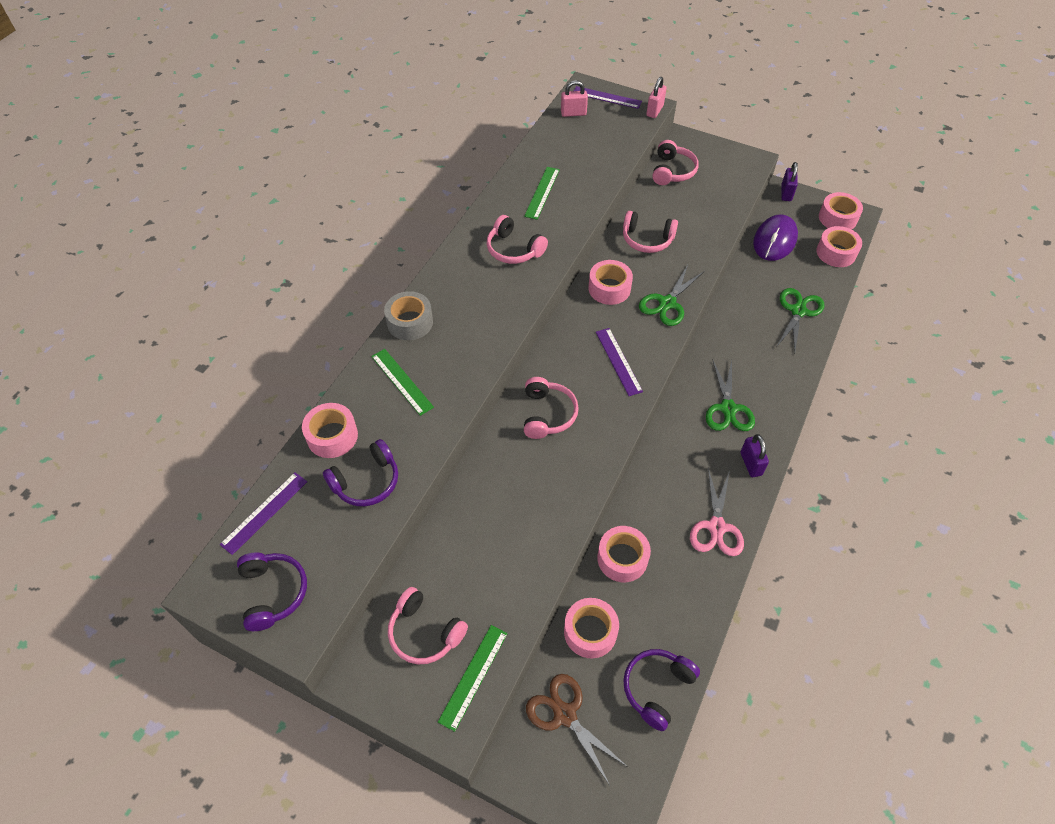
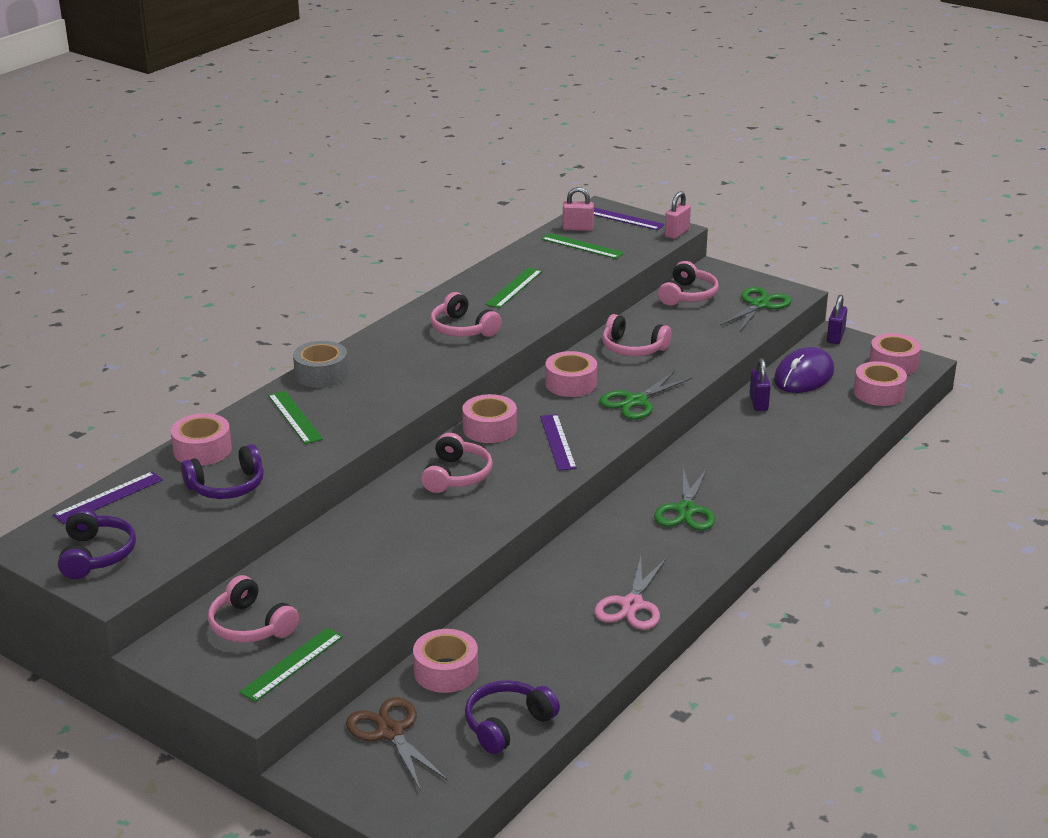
camera: 10 degrees right, 25 degrees down
pink tape [597,526,651,582] -> pink tape moved to [462,394,517,443]
purple padlock [741,434,769,477] -> purple padlock moved to [749,358,771,411]
green scissors [777,288,825,352] -> green scissors moved to [720,287,791,331]
none -> green ruler [541,233,624,259]

